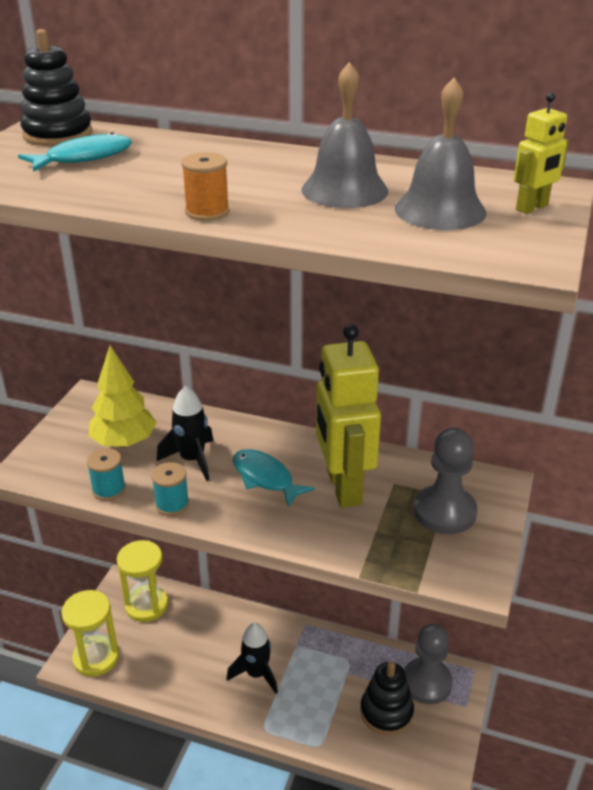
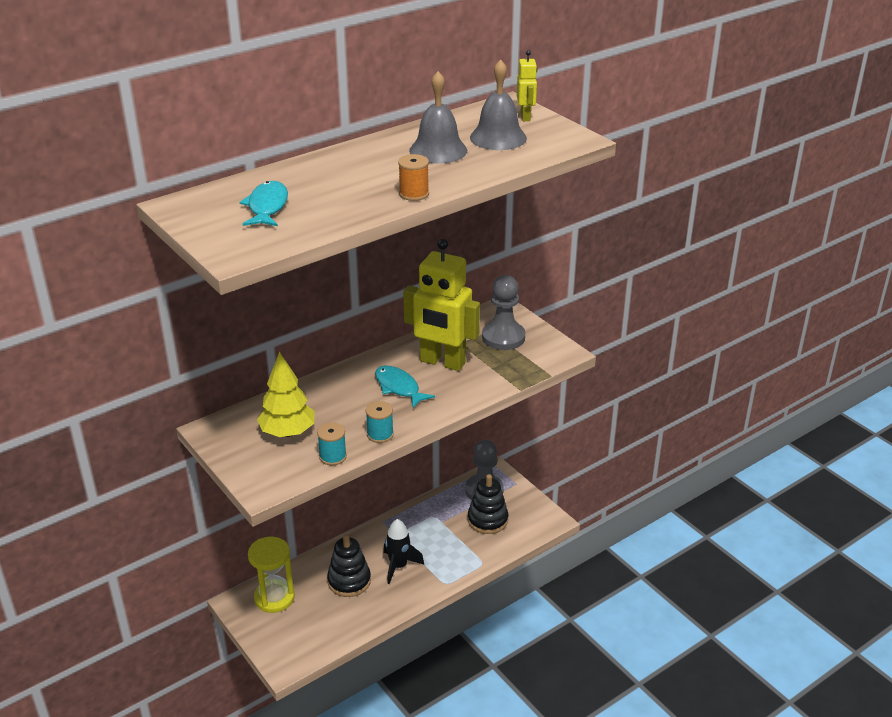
camera: 55 degrees left, 0 degrees up
black stacking toy [20,29,93,146] -> black stacking toy moved to [327,534,371,597]
yellow hourglass [61,590,119,677] -> none
black rocket [157,386,213,481] -> none
turquoise fish [233,449,314,507] -> turquoise fish turned 60 degrees clockwise [375,366,435,408]

